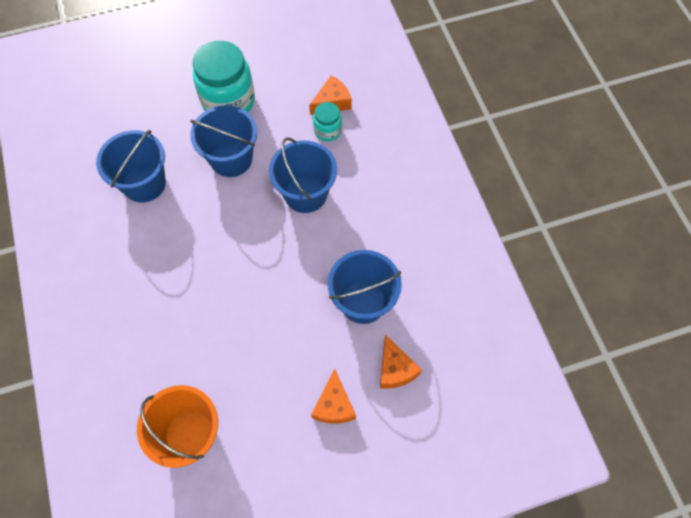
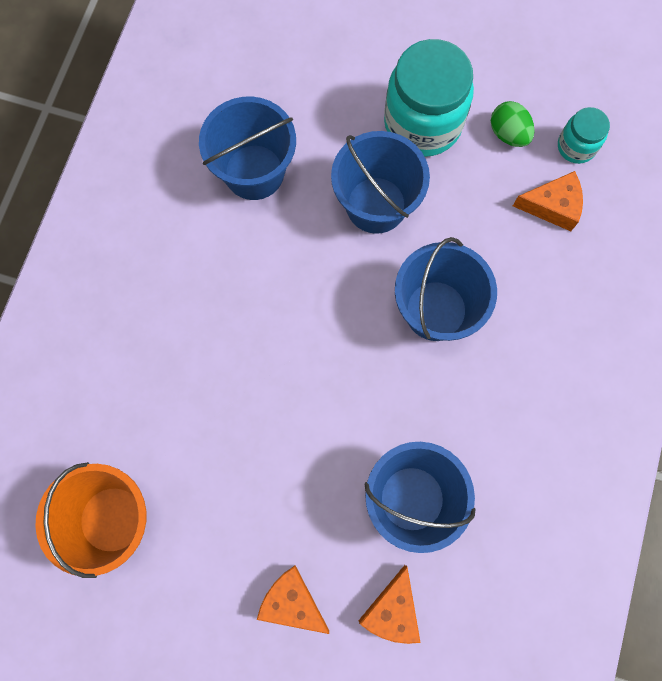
camera: 35 degrees right, 10 degrees up
orange cheese [311,368,356,424] -> orange cheese turned 90 degrees clockwise [257,565,329,634]
turquoise jar [313,102,342,142] -> turquoise jar moved to [558,107,610,164]
none -> green egg [491,101,535,147]

